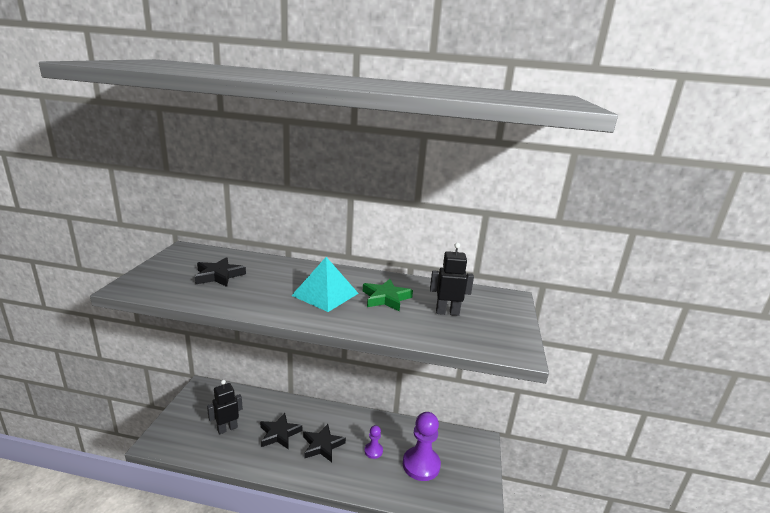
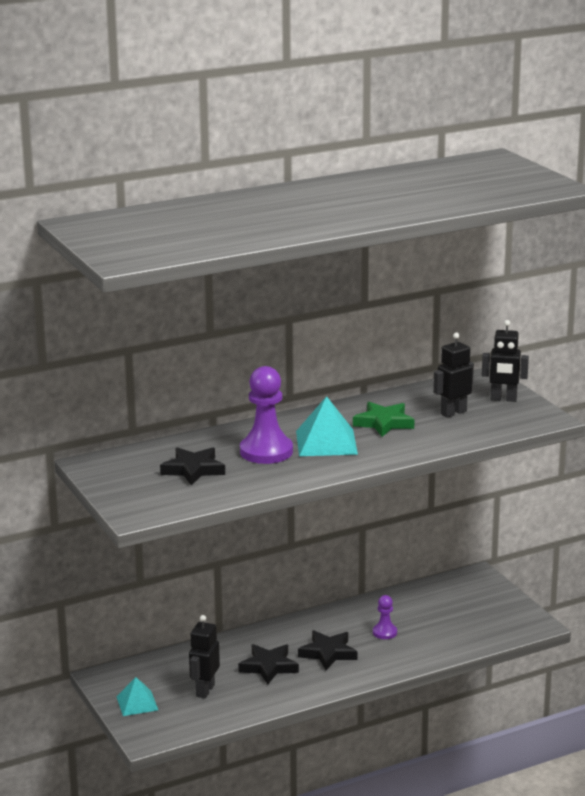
camera: 35 degrees left, 0 degrees up
purple pawn [403,412,441,481] -> purple pawn moved to [240,366,293,464]
none -> turquoise pyramid [116,677,158,716]
none -> black robot [482,320,529,402]

